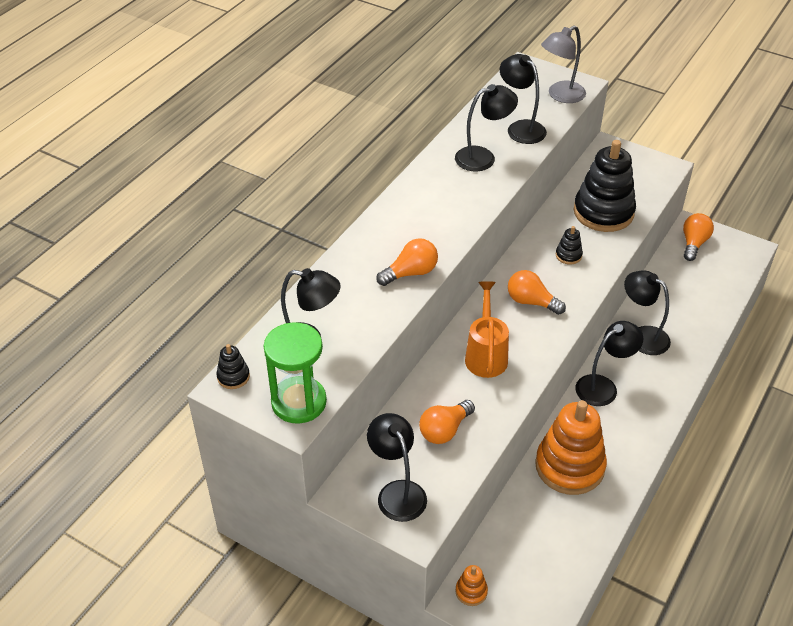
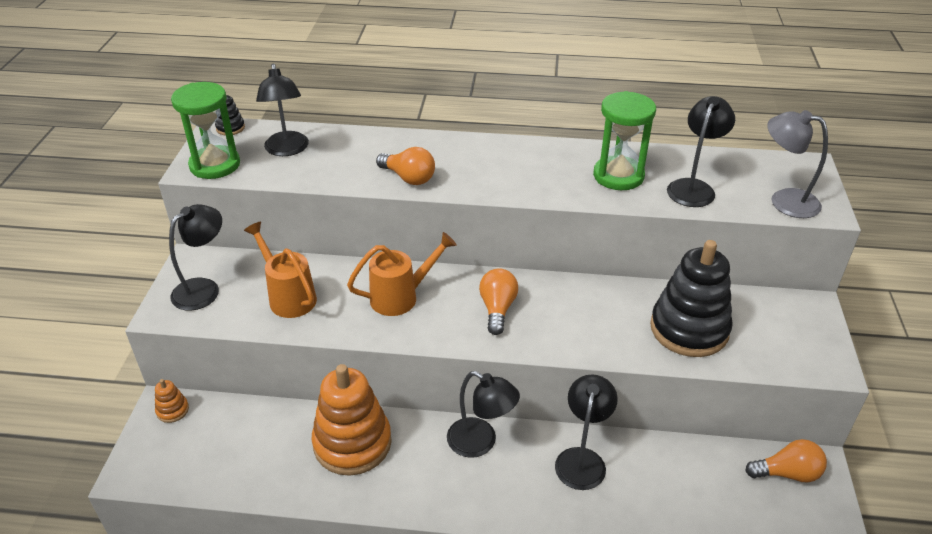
camera: 65 degrees right, 5 degrees down
orange light bulb [419,400,475,444] -> orange watering can [244,222,317,318]
black lamp [455,84,518,172] -> green hourglass [593,91,656,190]
black stacking toy [556,226,583,265] -> none

